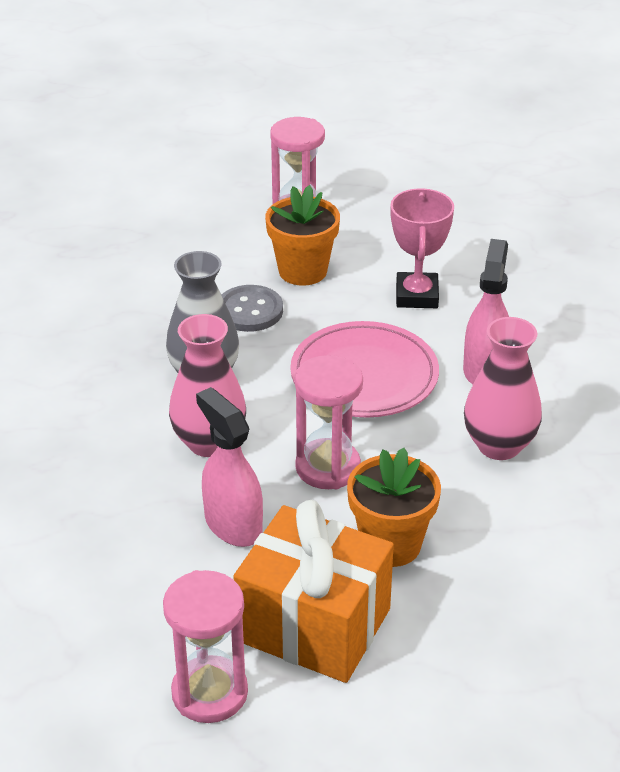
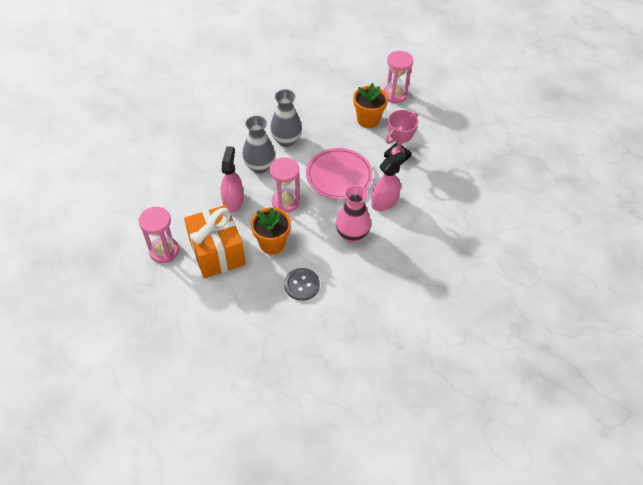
camera: 40 degrees right, 15 degrees up
pink vase [169,314,246,457] -> grey vase [242,116,275,174]
grey button [222,285,283,332] -> grey button moved to [284,268,320,301]

